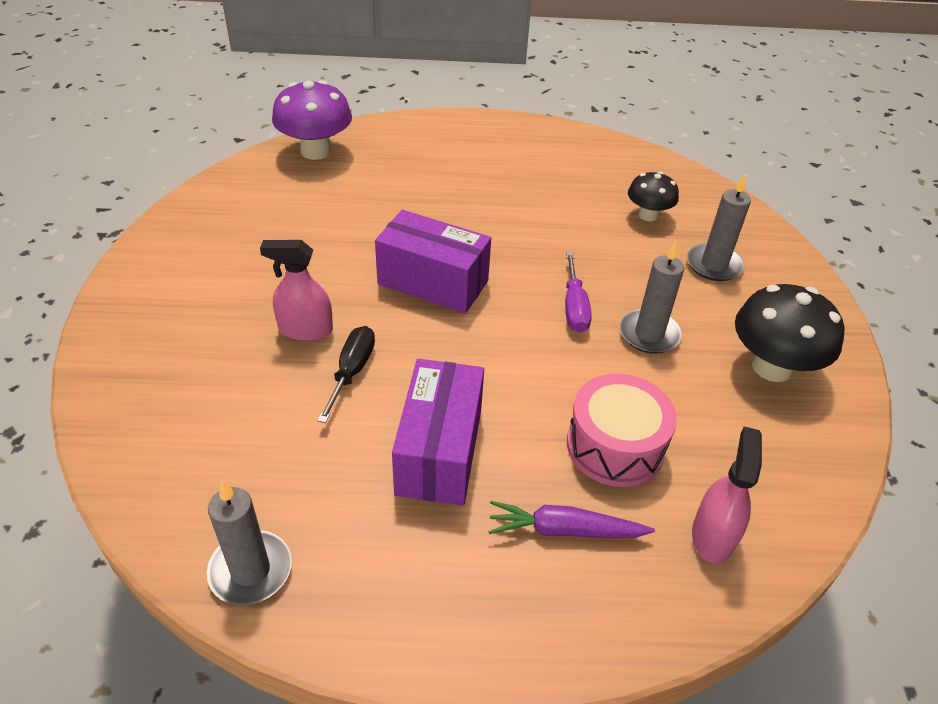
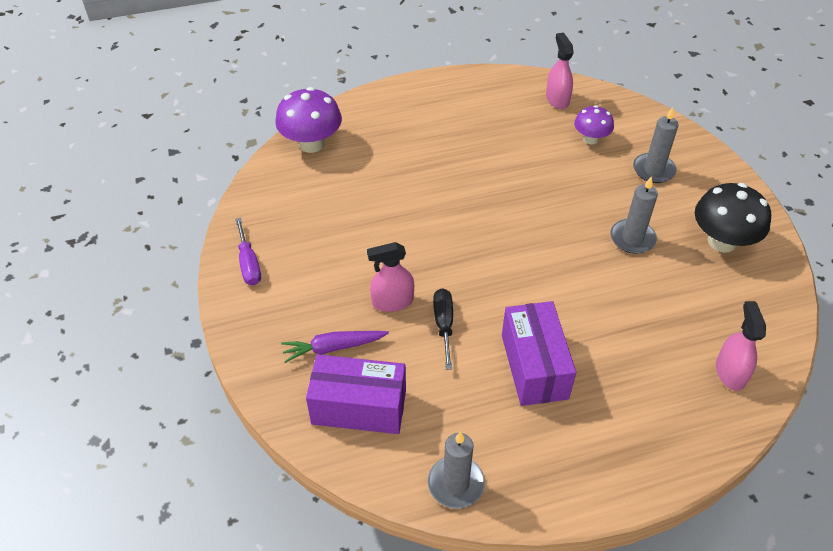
camera: 15 degrees left, 5 degrees up
purple box [375,210,491,314] -> purple box moved to [306,354,406,434]
purple carrot [488,501,655,538] -> purple carrot moved to [281,331,389,363]
purple screwdriver [565,252,592,333] -> purple screwdriver moved to [235,218,261,285]
pink drum [567,374,677,487] -> none
black mushroom [628,172,679,221] -> purple mushroom [574,105,614,144]
none -> pink spray bottle [546,33,574,109]

